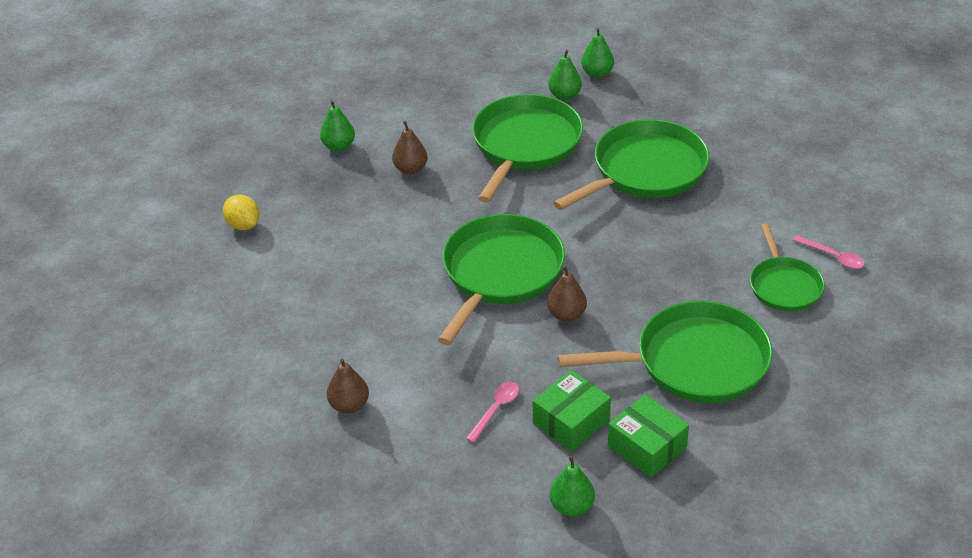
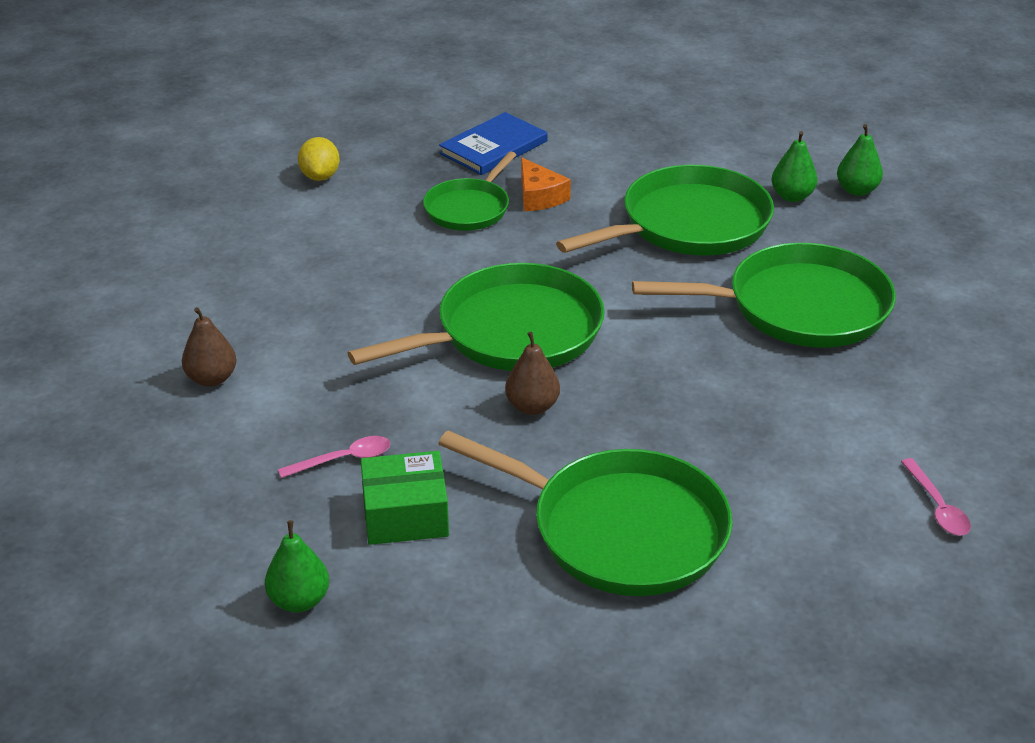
camera: 35 degrees right, 5 degrees down
green pear [320,100,355,151] -> blue book [439,112,548,175]
brown pear [392,121,428,174] -> orange cheese [521,158,571,211]
green box [608,395,689,478] -> none
green pan [750,224,825,312] -> green pan moved to [423,151,516,231]

